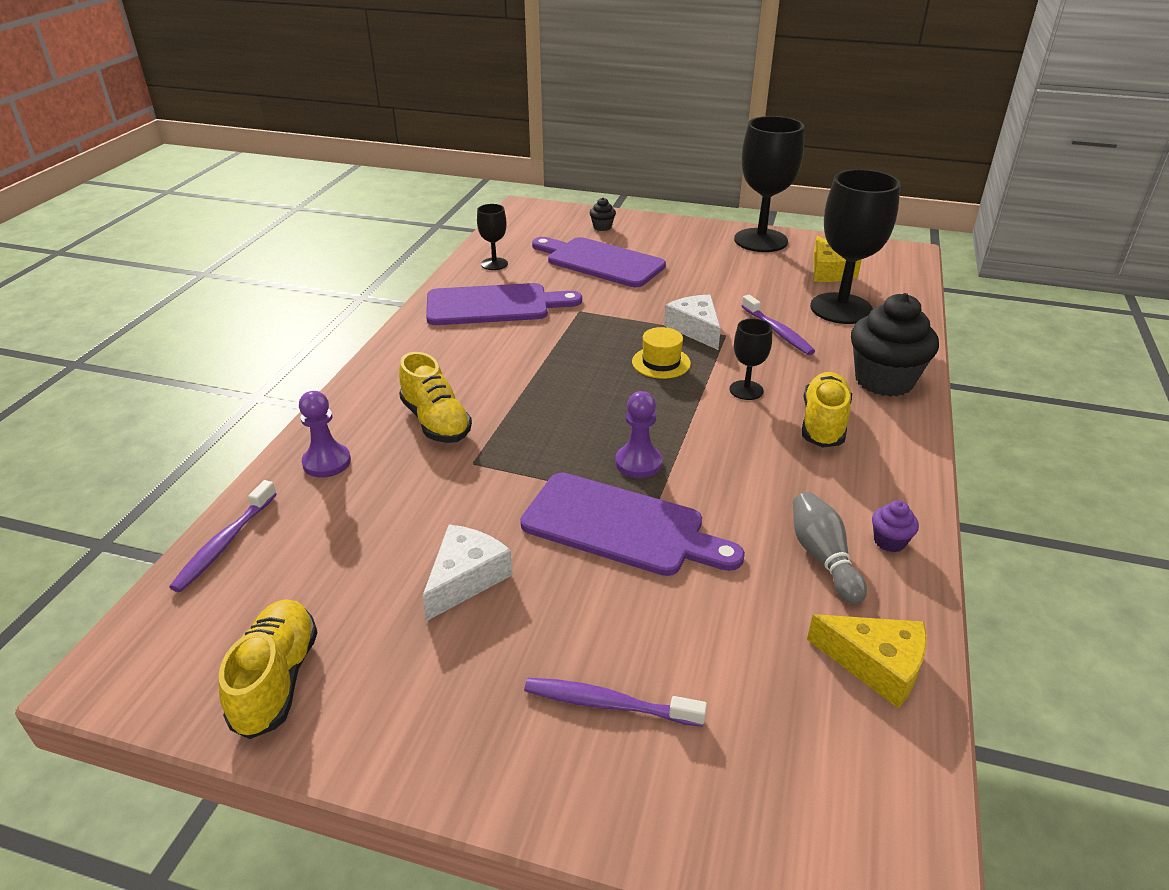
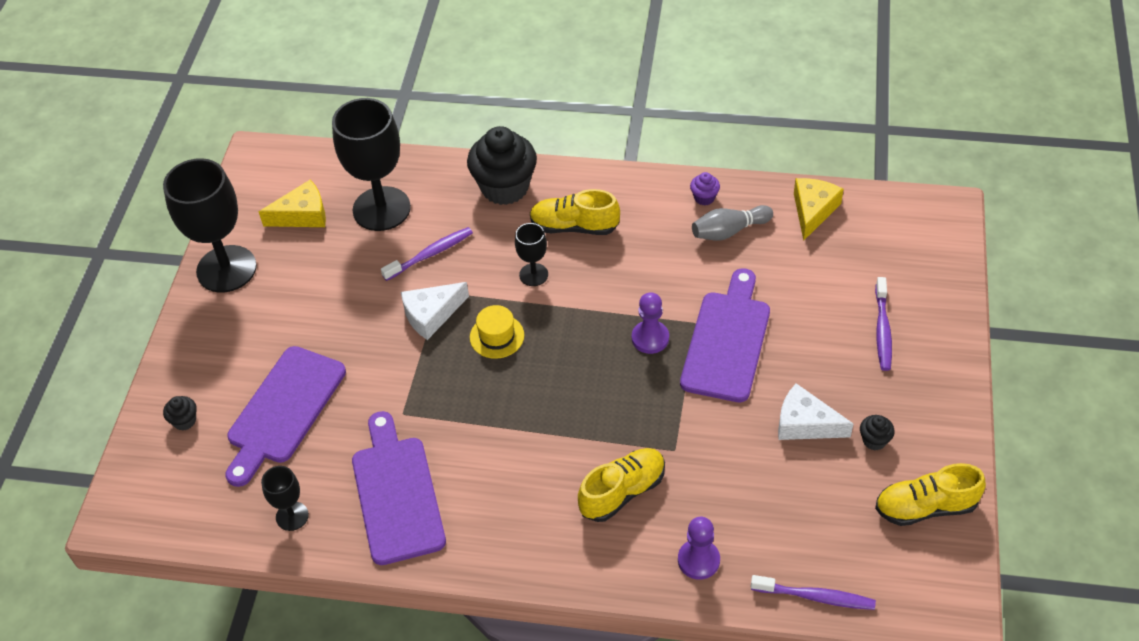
camera: 95 degrees left, 15 degrees up
none -> black cupcake [860,415,895,451]

